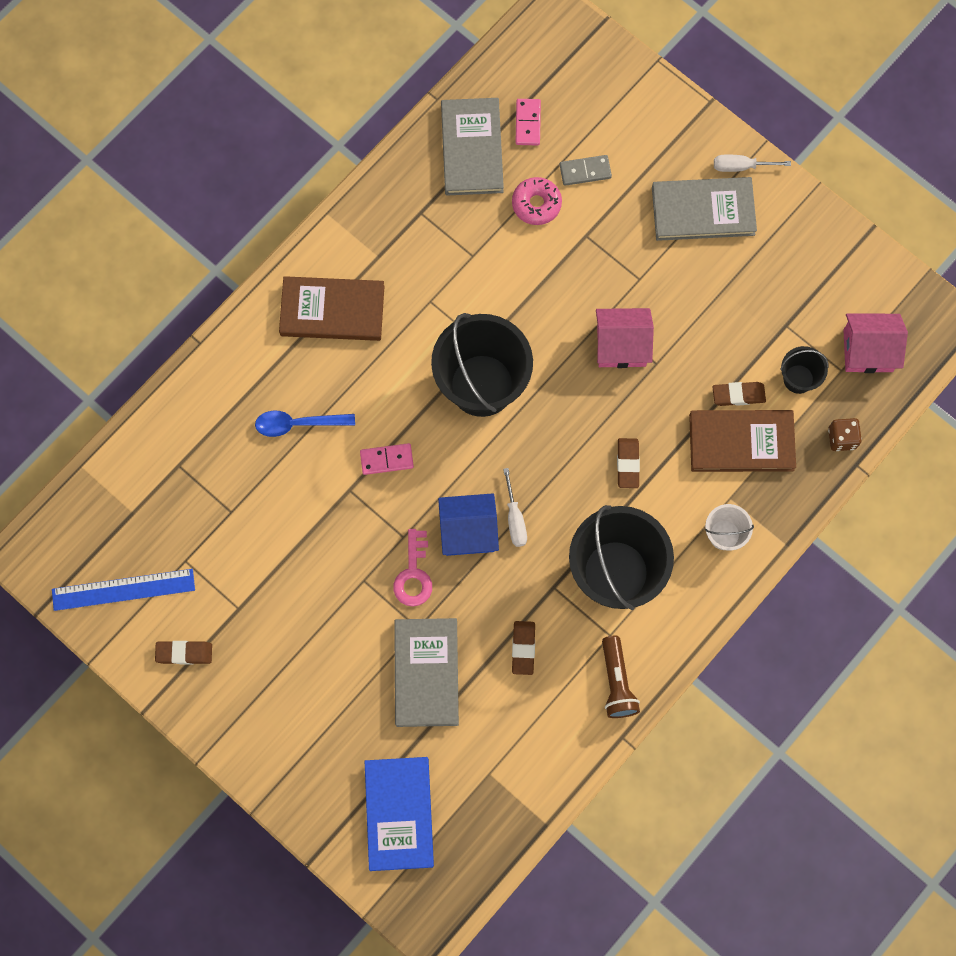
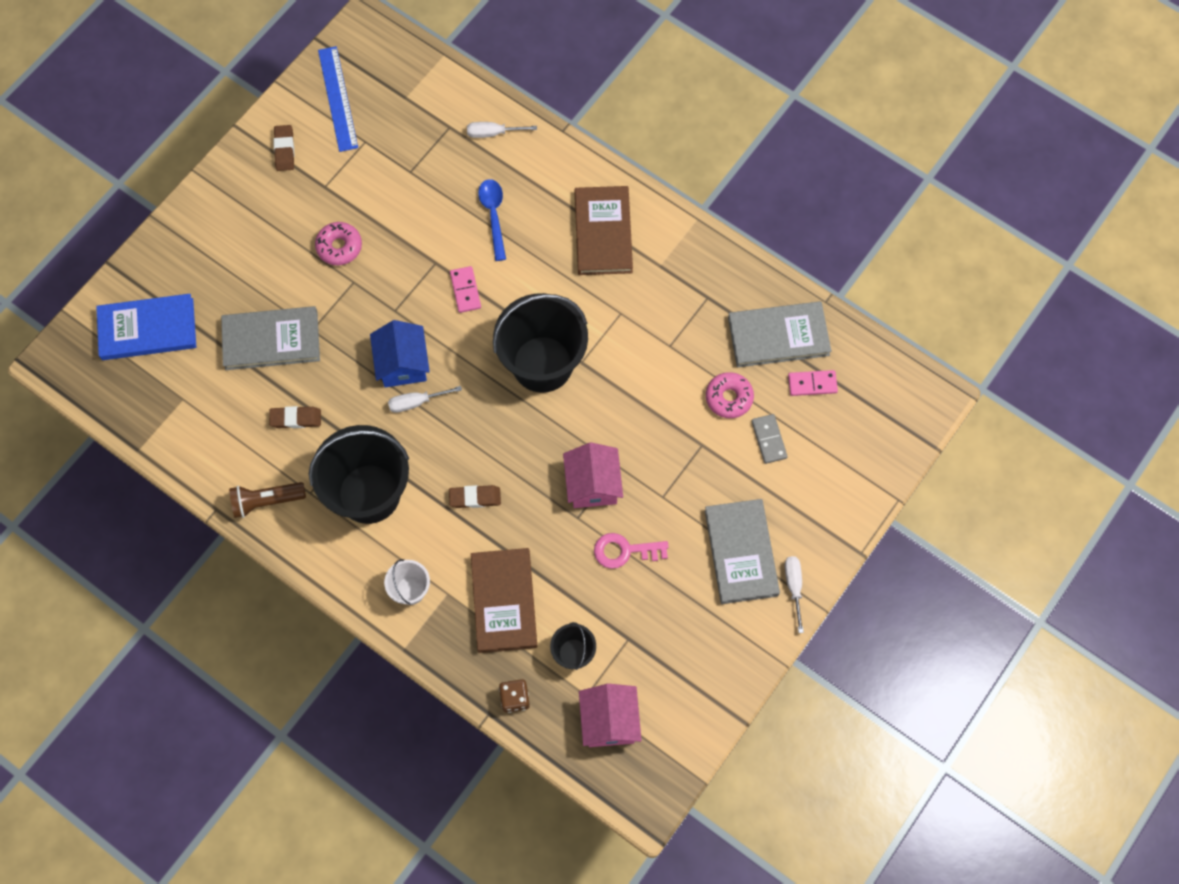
camera: 85 degrees right, 5 degrees down
pink key [393,529,432,606] -> pink key moved to [594,533,669,569]
brown eraser [713,382,766,406] -> none
none -> pink donut [315,222,362,265]
none -> white screwdriver [467,122,537,138]

